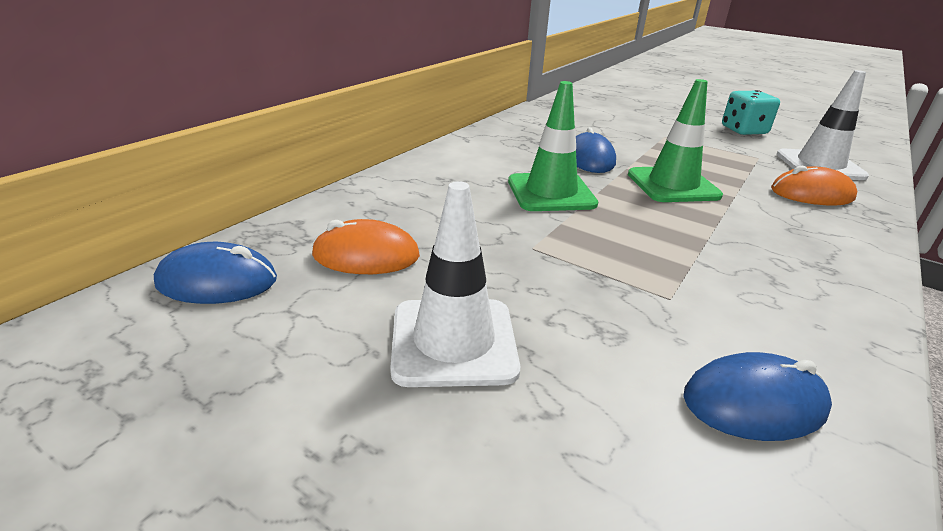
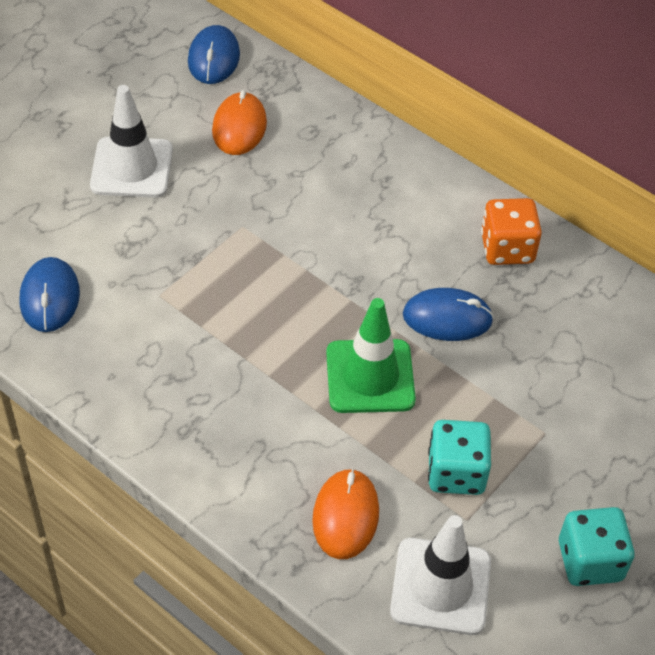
camera: 95 degrees right, 20 degrees up
green traffic cone [508,81,598,211] -> none
none -> turquoise dice [428,420,491,495]
none -> orange dice [481,198,542,265]

